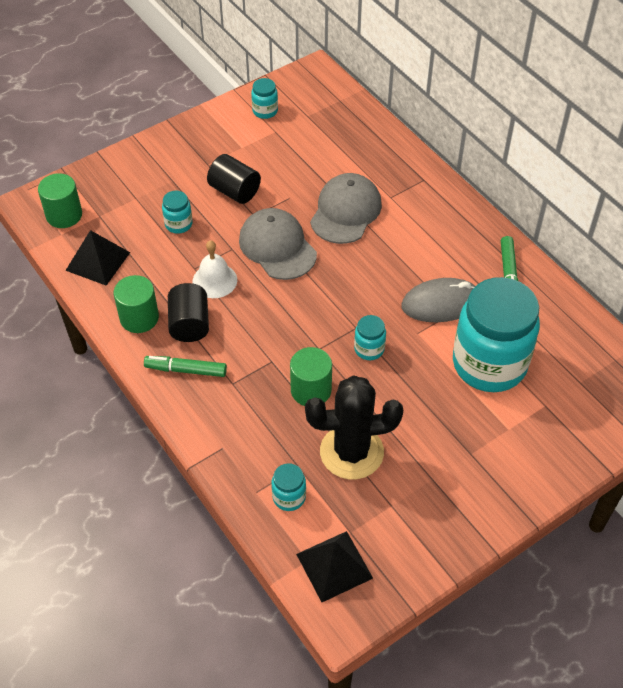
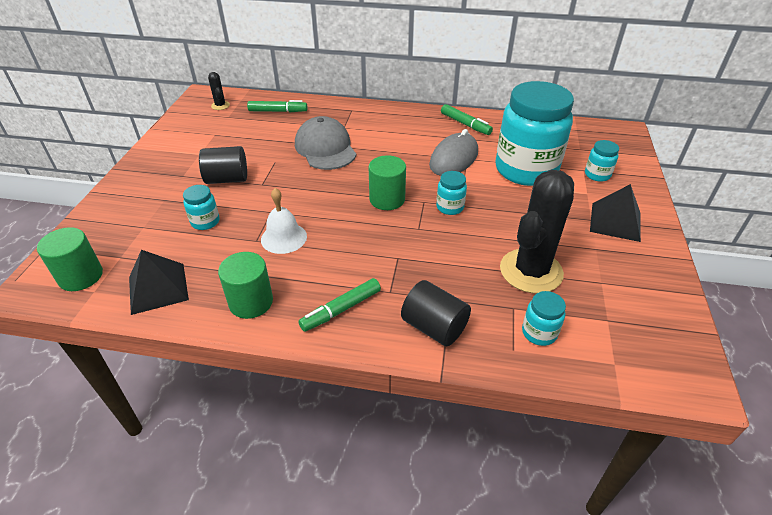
camera: 45 degrees left, 10 degrees down
black cylinder [168,283,209,342] -> black cylinder moved to [401,280,471,346]
grey cap [239,208,317,280] -> none
turquoise jar [251,78,278,119] -> turquoise jar moved to [585,140,619,182]
green cylinder [290,347,332,406] -> green cylinder moved to [369,155,406,210]
black pyramid [296,531,373,602] -> black pyramid moved to [590,184,641,242]
none -> black cactus [208,72,230,110]
none -> green marker [247,100,307,112]

